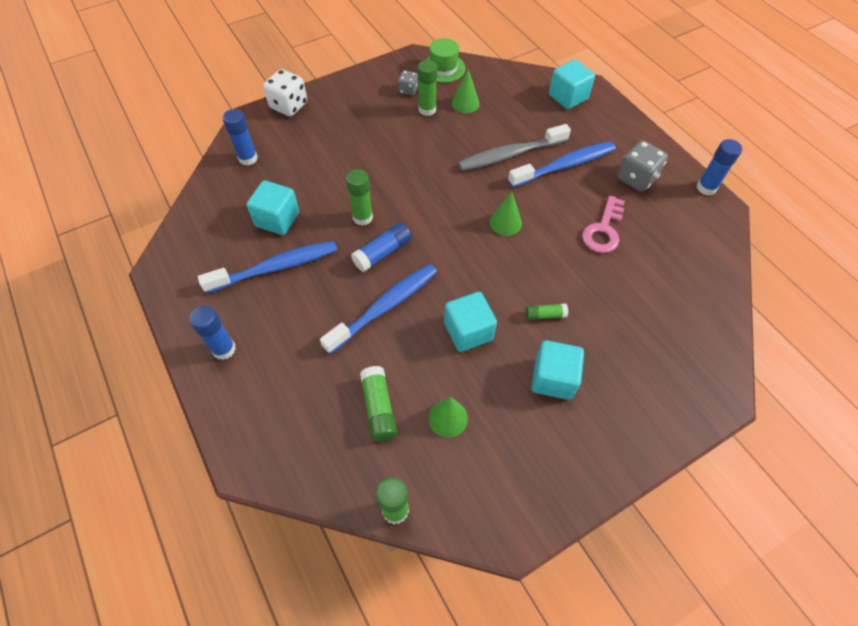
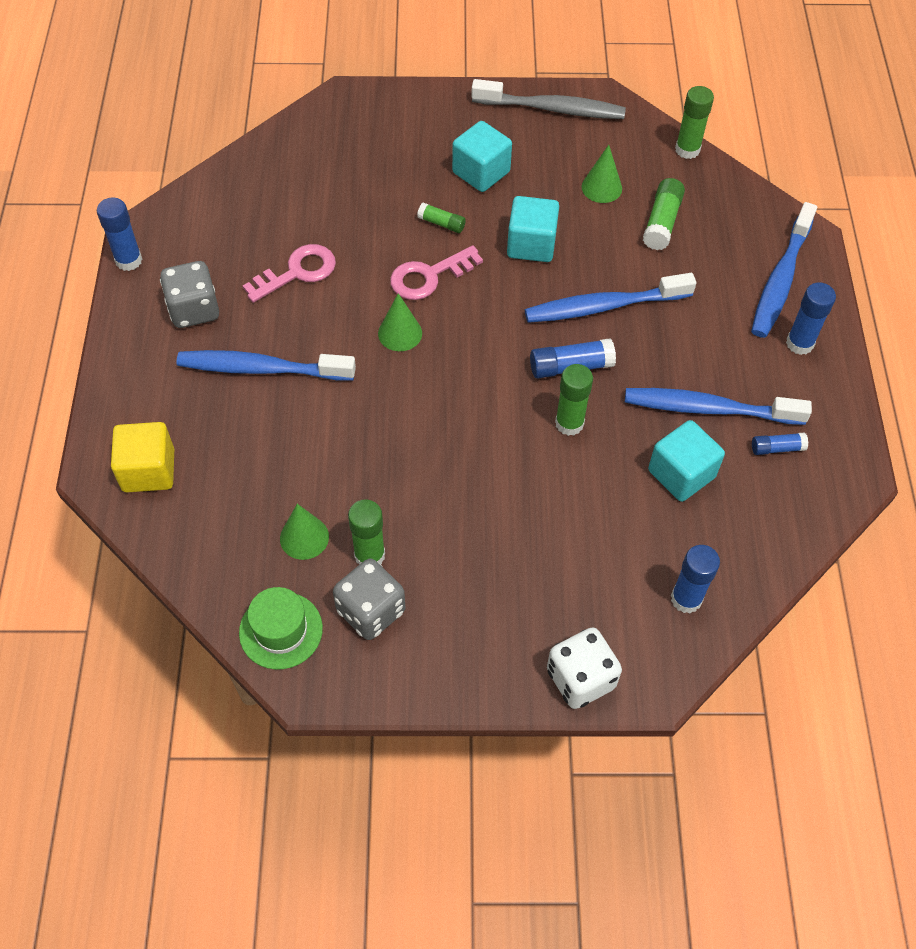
camera: 150 degrees left, 0 degrees up
grey dice [398,71,418,95] -> grey dice [333,558,405,640], size x1.76
grey toothbrush [458,124,571,171] -> grey toothbrush moved to [471,79,626,119]
turquoise cube [549,60,595,109] -> yellow cube [111,422,174,492]
none -> pink key [390,245,483,300]
none -> blue toothbrush [751,202,817,338]
none -> blue glue stick [752,432,808,455]

